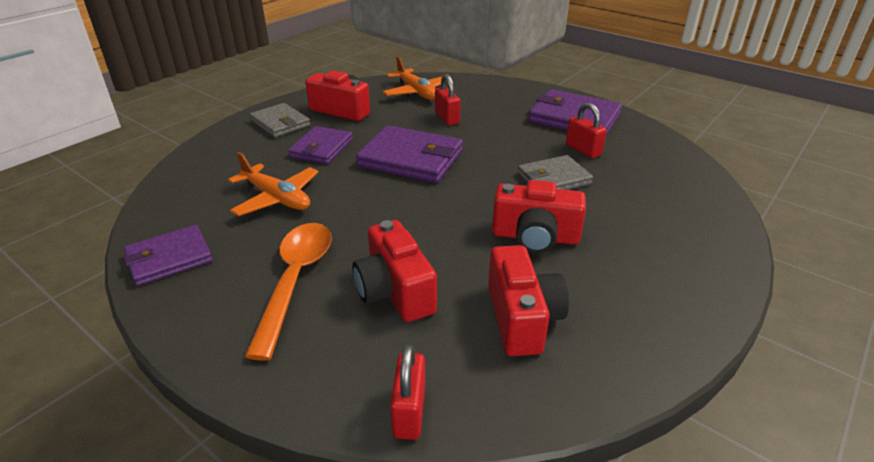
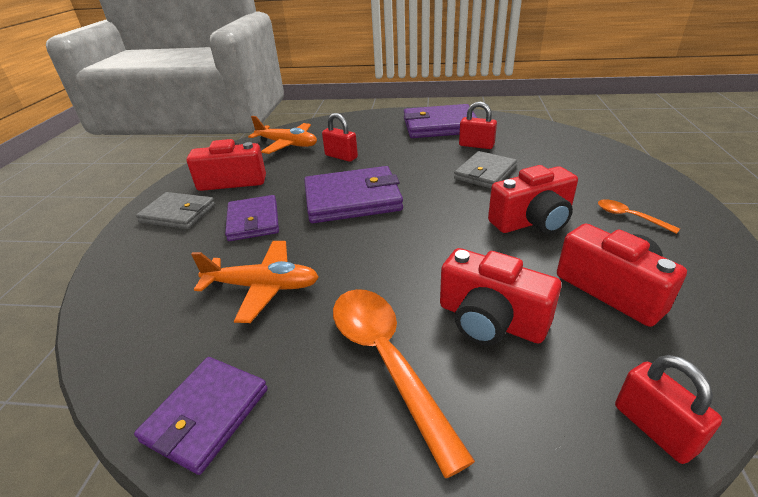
camera: 30 degrees left, 0 degrees up
none -> orange spoon [598,199,680,234]

